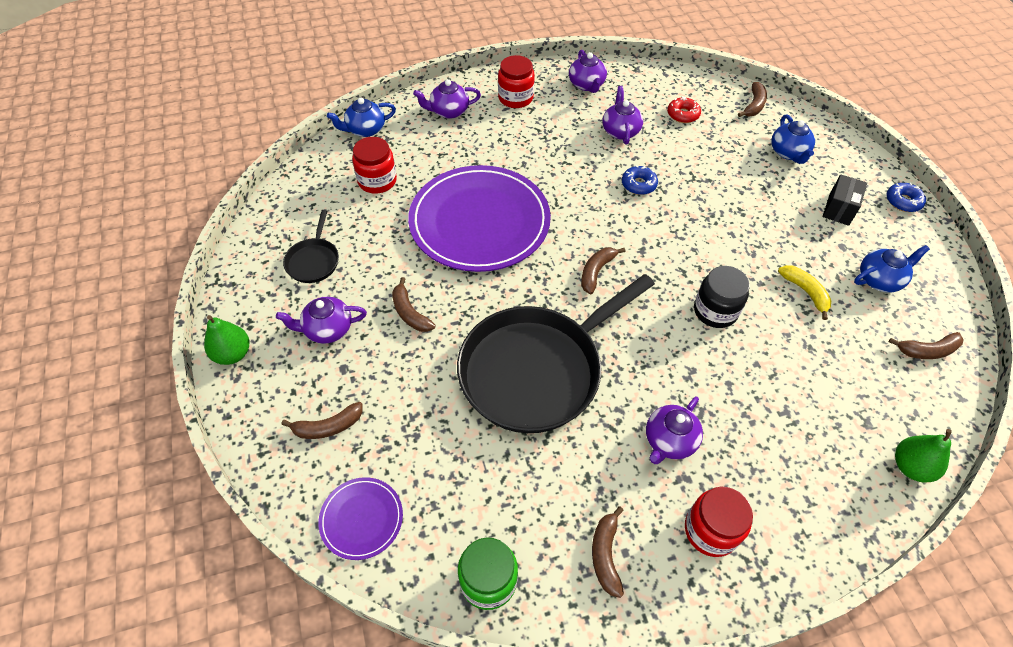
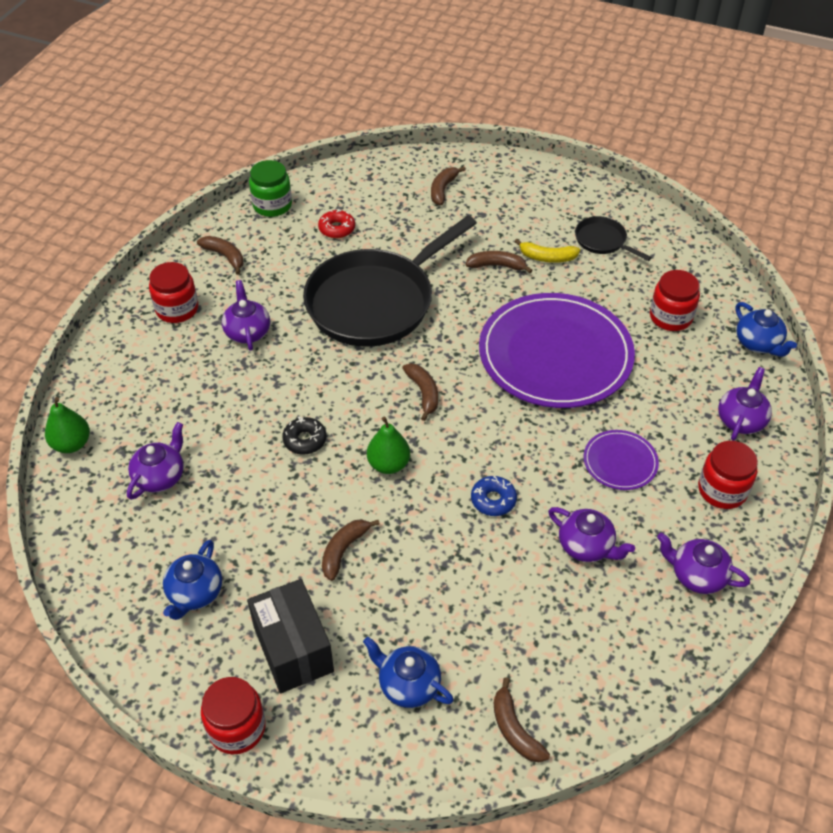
camera: 130 degrees right, 5 degrees down
green pear [204,315,249,365] -> green pear moved to [367,417,410,474]
purple teapot [276,296,367,344] -> purple teapot moved to [127,422,184,500]
purple plate [318,477,403,560] -> purple plate moved to [583,430,659,490]
blue teapot [327,97,396,137] -> blue teapot turned 135 degrees clockwise [735,302,797,357]
black pan [457,274,655,433] -> black pan turned 135 degrees counterclockwise [303,215,477,347]
red donut [667,96,701,123] -> red donut moved to [318,209,355,239]
black jar [694,266,750,328] -> black donut [282,417,327,454]
yellow banana [778,265,831,320] -> yellow banana moved to [514,239,580,263]
black box [823,174,867,226] -> black box [247,579,334,693], size x1.57
blue donut [886,182,926,212] -> red jar [201,677,266,754]
brown banana [889,332,964,359] -> brown banana moved to [322,519,380,581]

